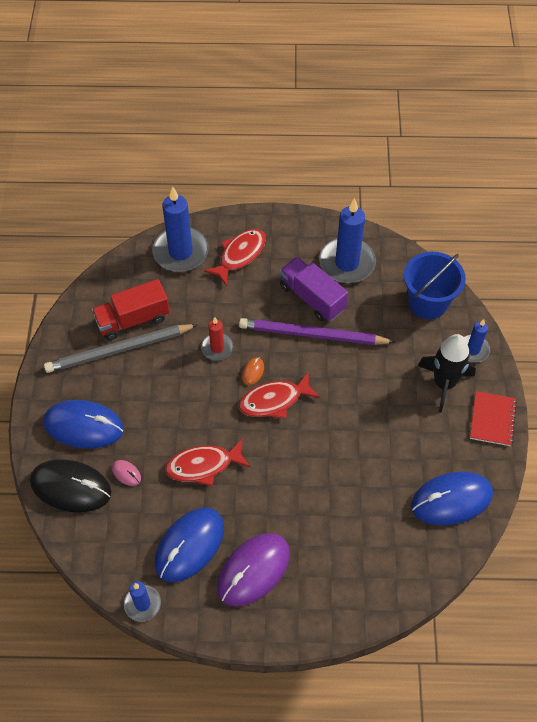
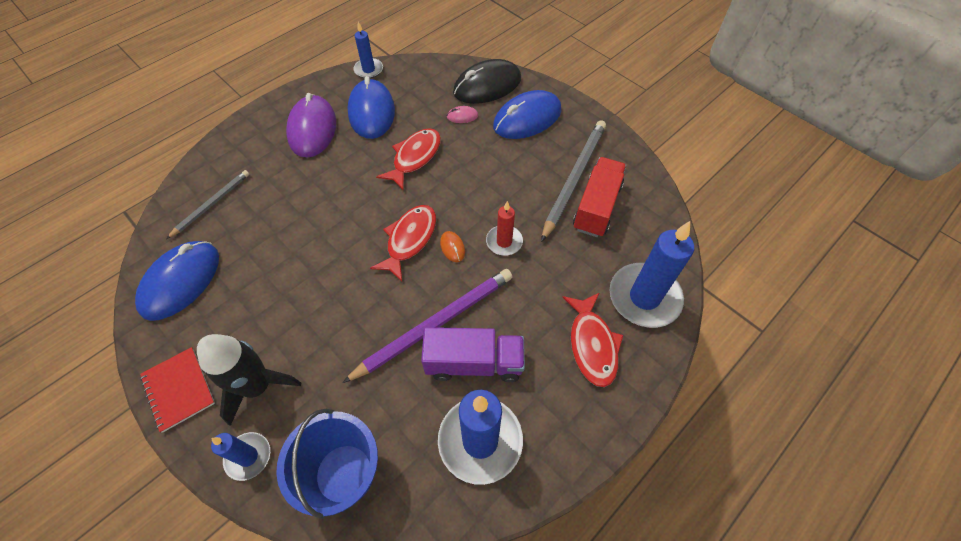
camera: 135 degrees right, 0 degrees up
none -> grey pencil [166,170,249,239]

